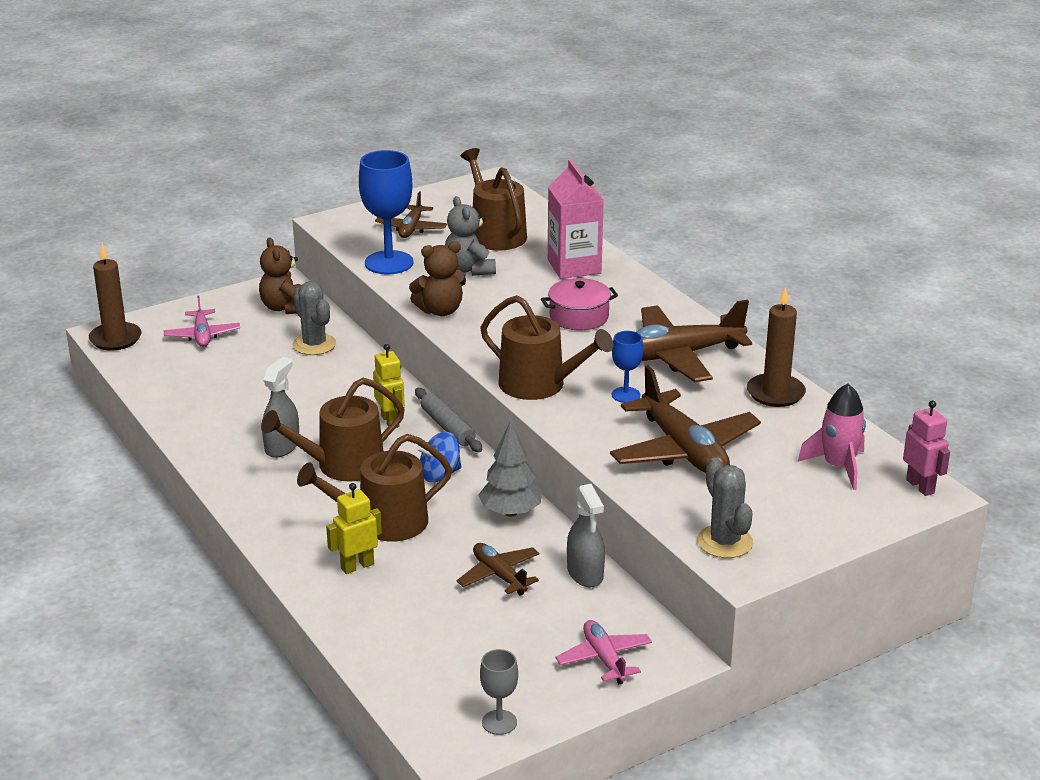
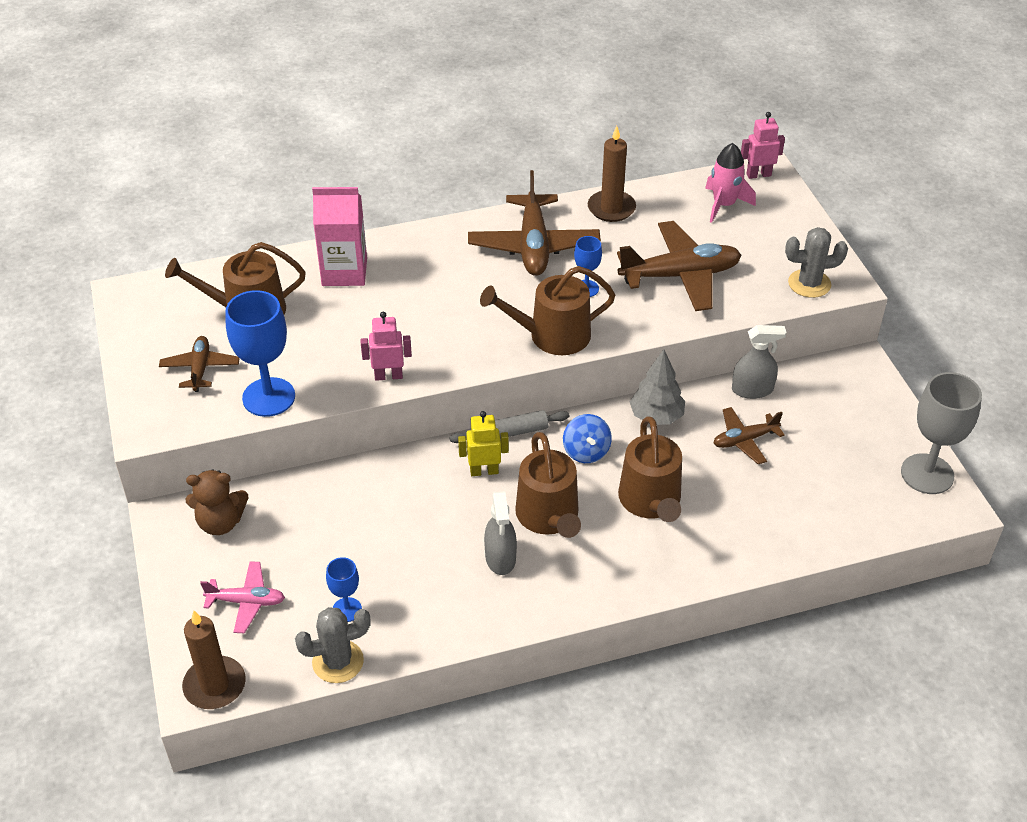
camera: 75 degrees left, 15 degrees up
grey spray bottle [262,357,299,458] -> grey spray bottle turned 135 degrees counterclockwise [484,491,517,575]
grey cactus [292,281,336,355] -> grey cactus moved to [295,607,371,683]
yellow robot [326,483,382,574] -> none
brown plane [375,191,447,238] -> brown plane turned 120 degrees counterclockwise [159,336,240,392]
brown teddy bear [409,241,466,316] -> pink robot [360,312,412,381]
grey teddy bear [445,196,496,276] -> none
brown watering can [480,295,613,400] -> brown watering can turned 150 degrees counterclockwise [480,266,615,355]
grey goblet [480,649,518,735] -> grey goblet [901,372,982,494], size x1.92
pink pot [541,278,618,330] -> none
pink plane [556,620,652,684] -> none
none -> blue goblet [326,557,362,622]

